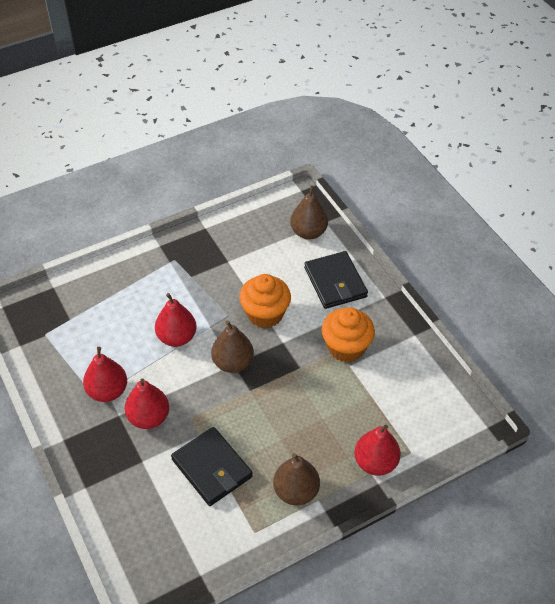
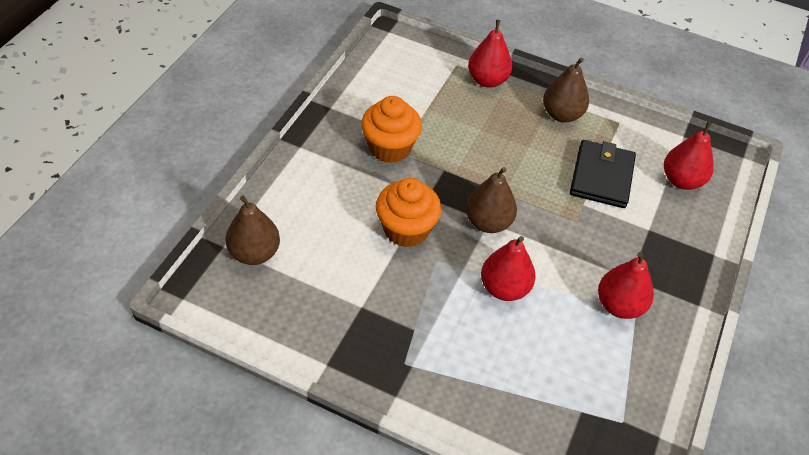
camera: 130 degrees left, 0 degrees up
red pear [125,379,169,429] -> red pear moved to [664,122,714,190]
black wallet [304,251,368,309] -> none

